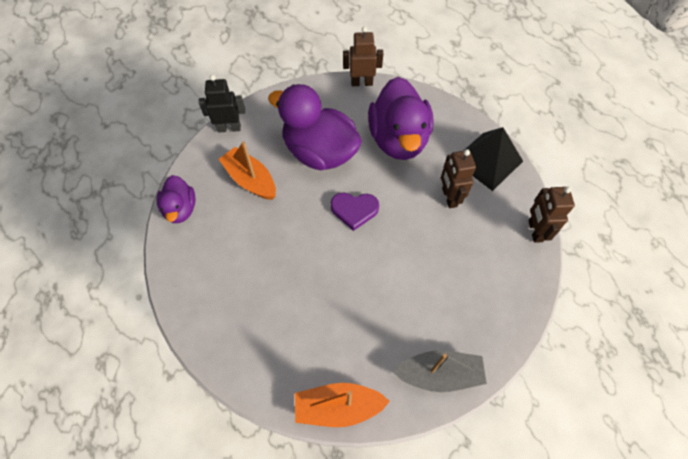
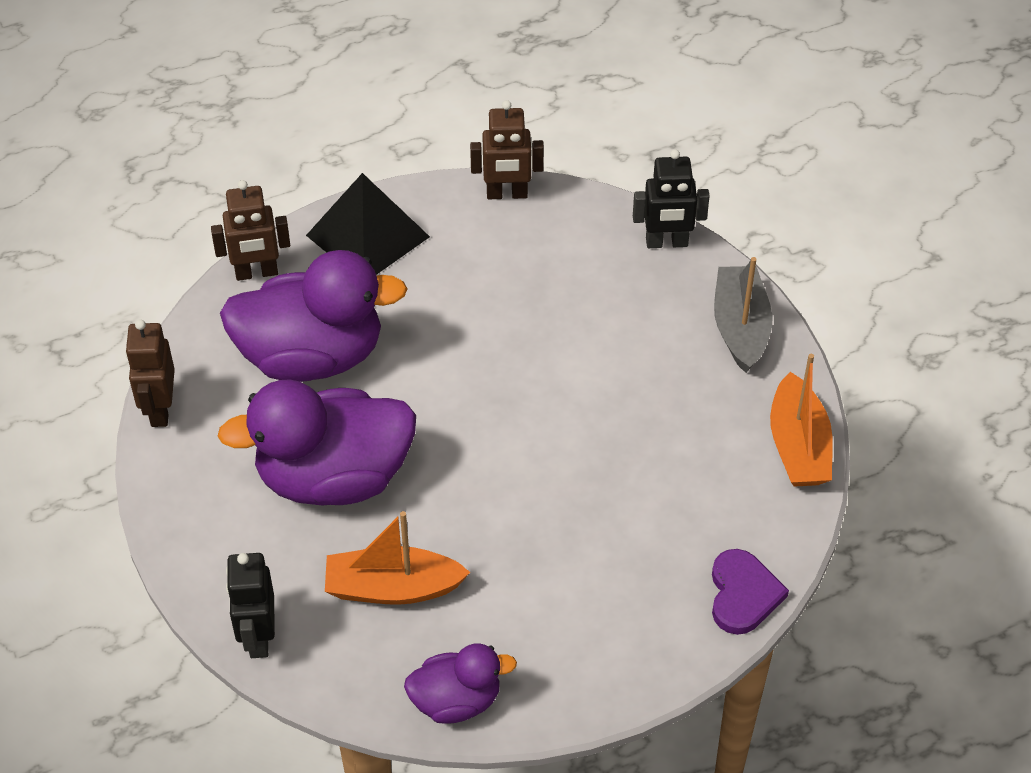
camera: 90 degrees left, 10 degrees down
orange boat [219,141,276,200] -> orange boat turned 45 degrees clockwise [325,511,470,605]
purple duck [268,84,362,170] -> purple duck turned 45 degrees clockwise [218,379,416,505]
purple heart [330,192,379,231] -> purple heart moved to [712,549,789,635]
brown robot [441,149,476,208] -> brown robot moved to [211,180,290,281]
none -> black robot [633,149,710,248]

